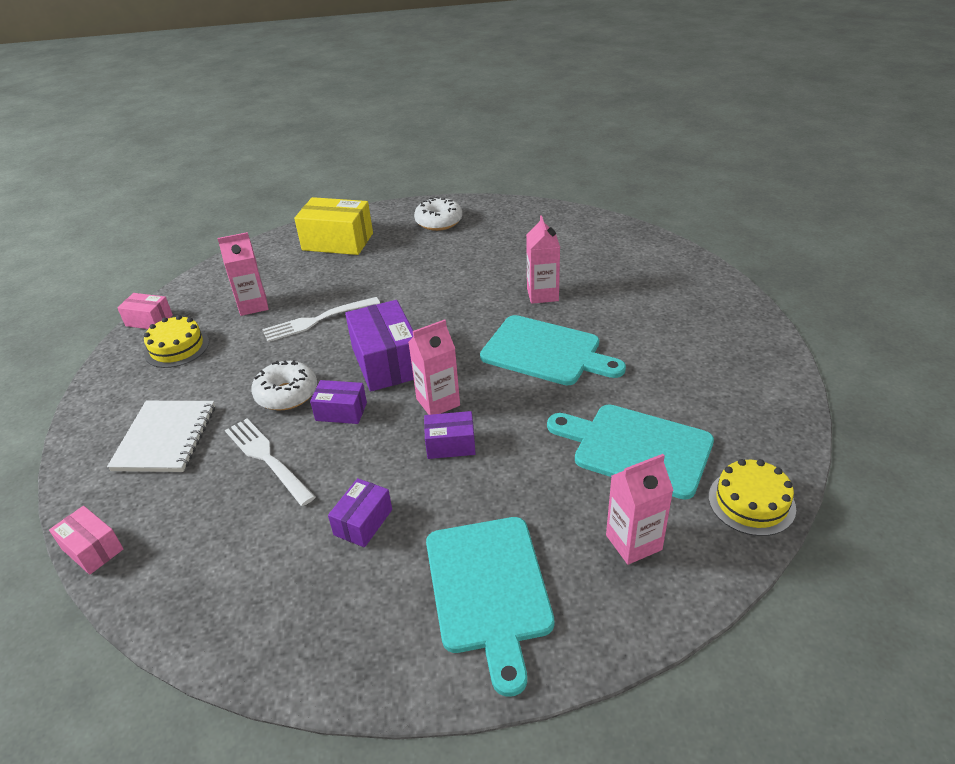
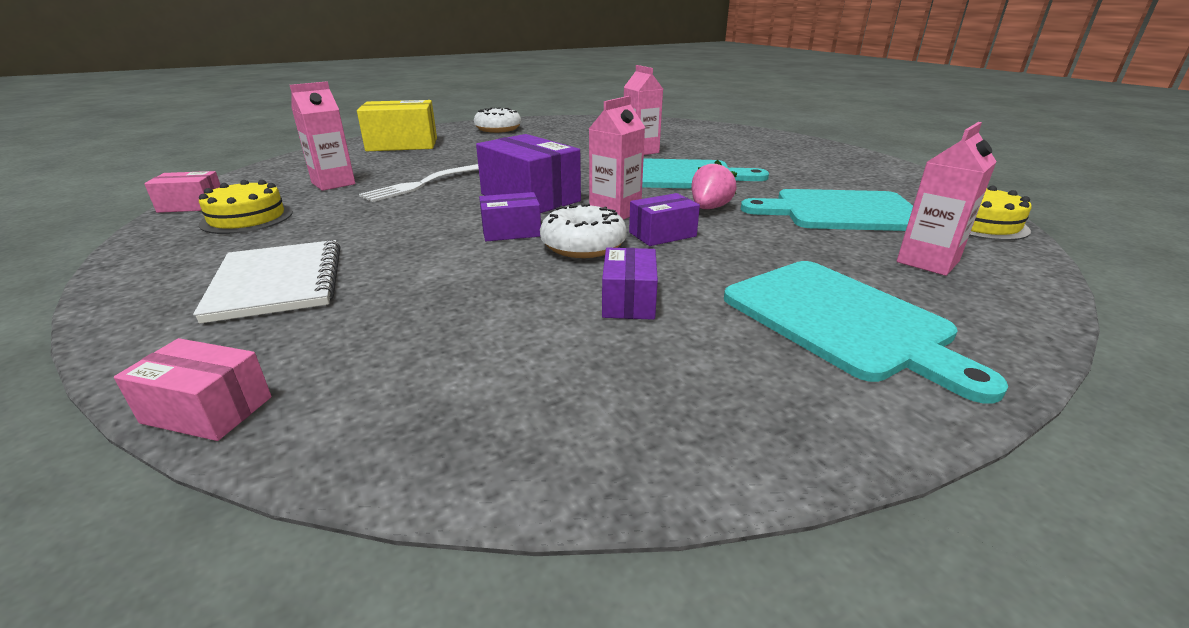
camera: 25 degrees left, 10 degrees down
white fork [225,419,315,506] -> none
white donut [251,360,317,410] -> white donut moved to [540,203,627,258]
none -> pink strawberry [691,160,738,209]

